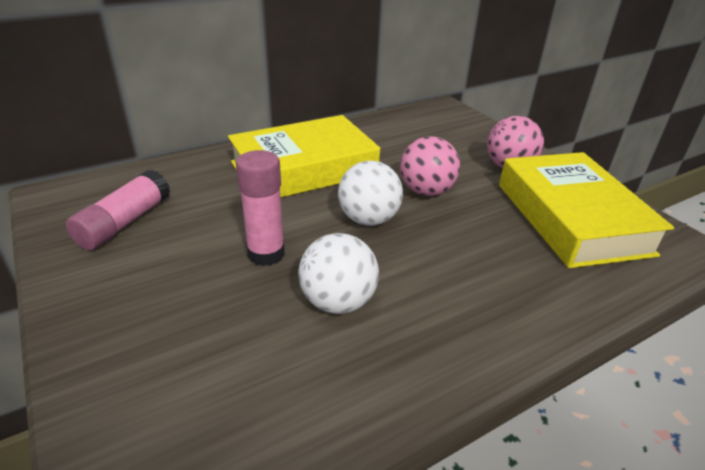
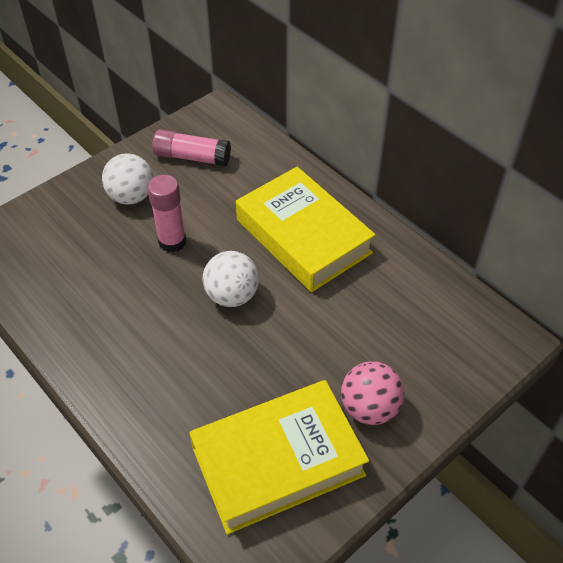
camera: 80 degrees right, 15 degrees up
white ball [298,233,379,314] -> white ball moved to [102,153,153,205]
pink ball [400,136,460,196] -> none

